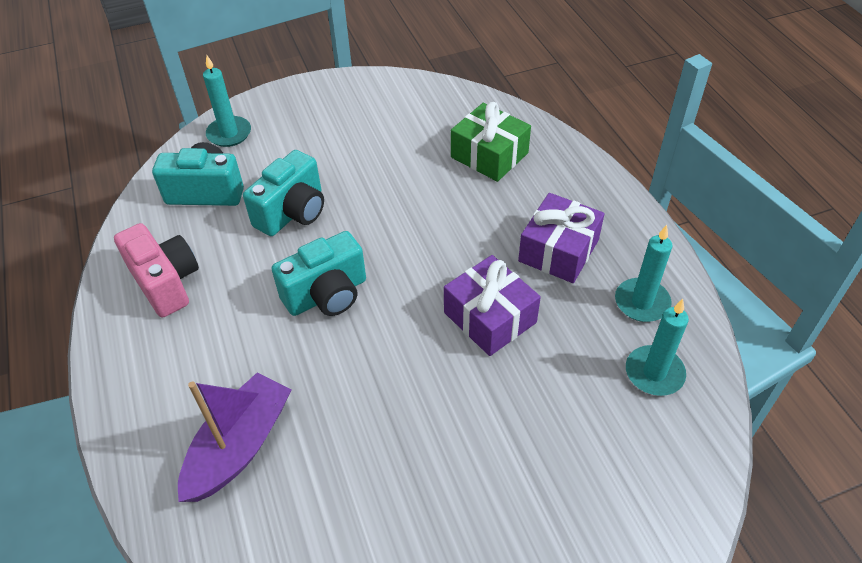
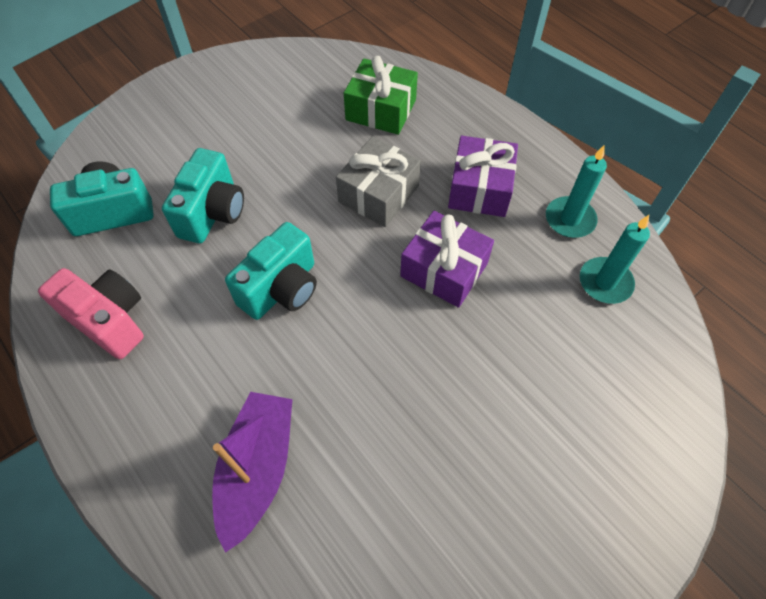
camera: 20 degrees left, 10 degrees up
turquoise candle [203,55,251,147] -> none
none -> grey gift [336,137,421,227]

